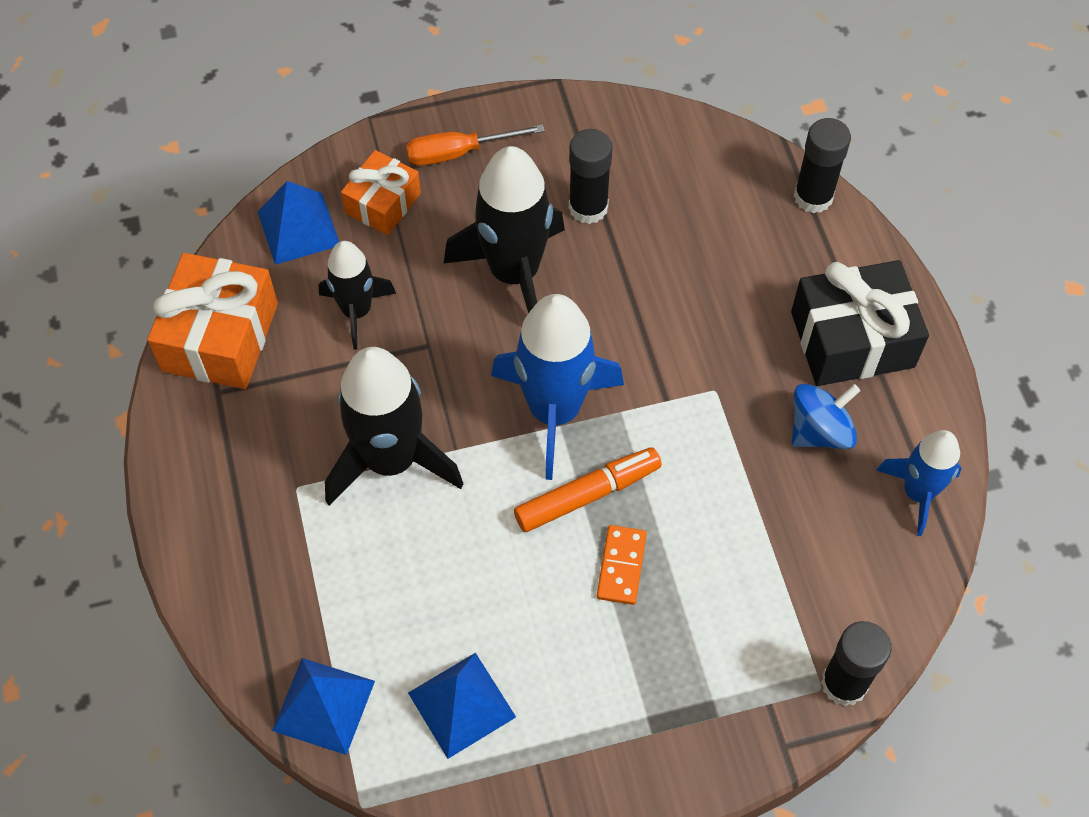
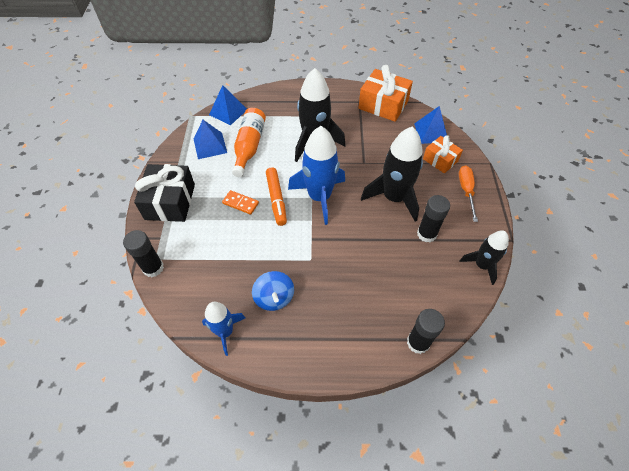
camera: 105 degrees right, 5 degrees down
black rocket [319,241,396,349] -> black rocket moved to [459,230,509,285]
black gift [791,260,929,386] -> black gift moved to [134,164,195,222]
none -> orange bottle [232,108,266,177]

